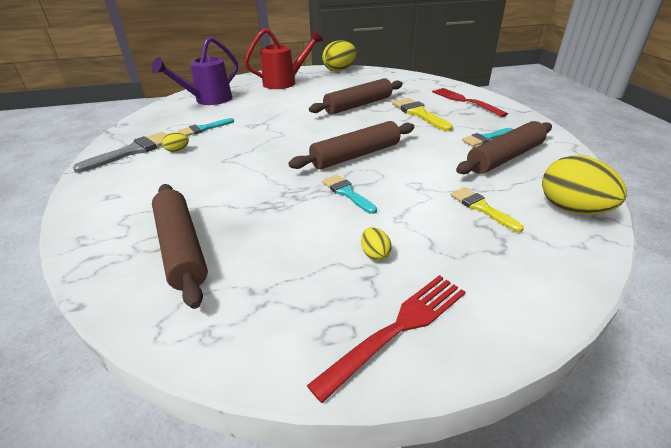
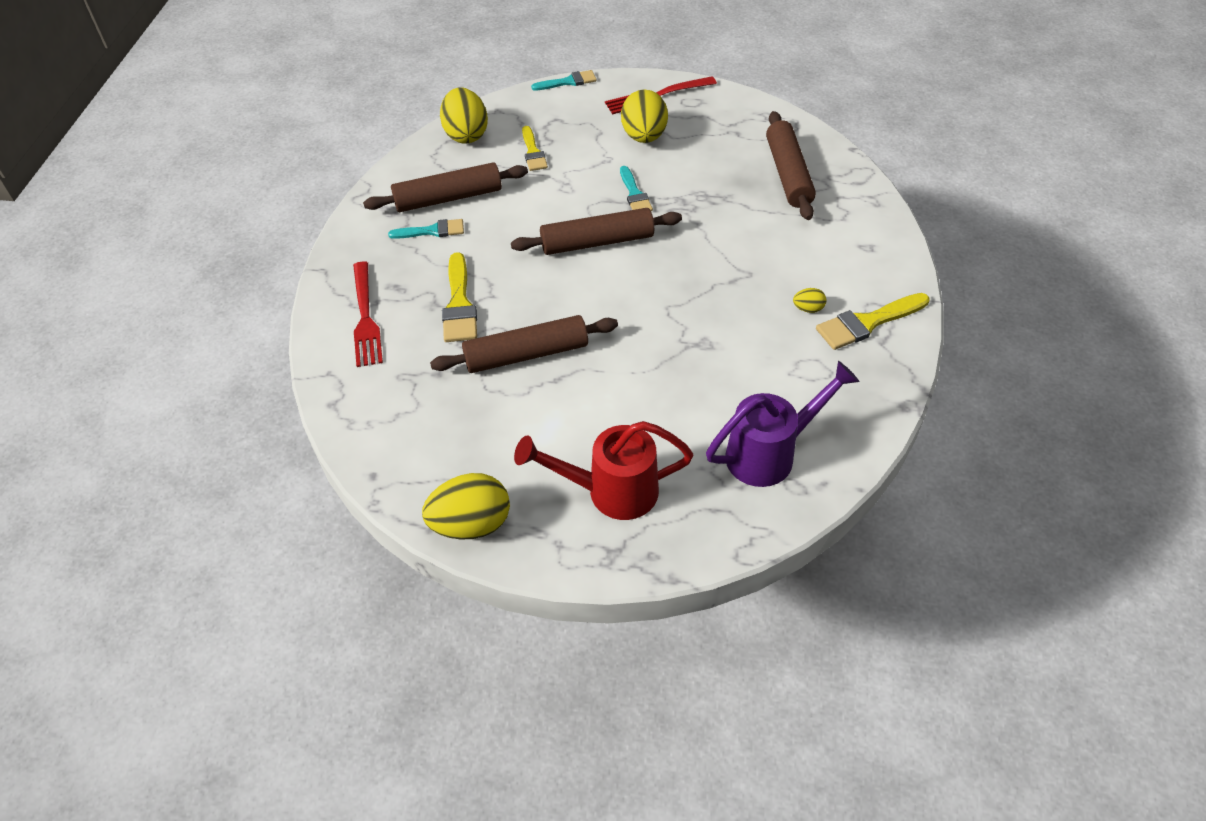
camera: 160 degrees left, 15 degrees up
grey brush [73,132,167,173] -> yellow brush [816,293,929,350]
turquoise brush [178,118,234,136] -> turquoise brush moved to [531,70,597,91]
yellow egg [361,227,392,260] -> yellow egg [621,90,668,143], size x2.21

